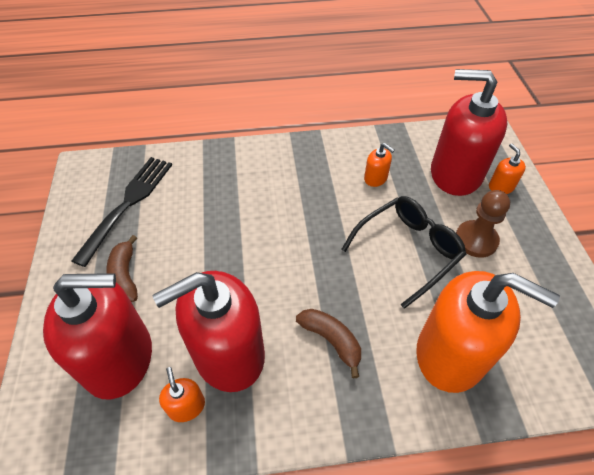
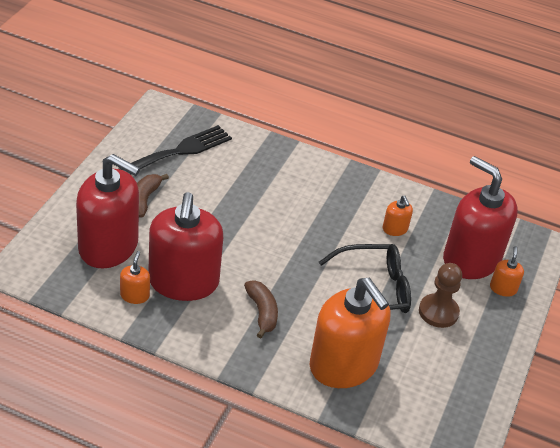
camera: 25 degrees right, 10 degrees down
red soap dispenser [152,271,265,392] -> red soap dispenser turned 90 degrees counterclockwise [148,192,223,301]

